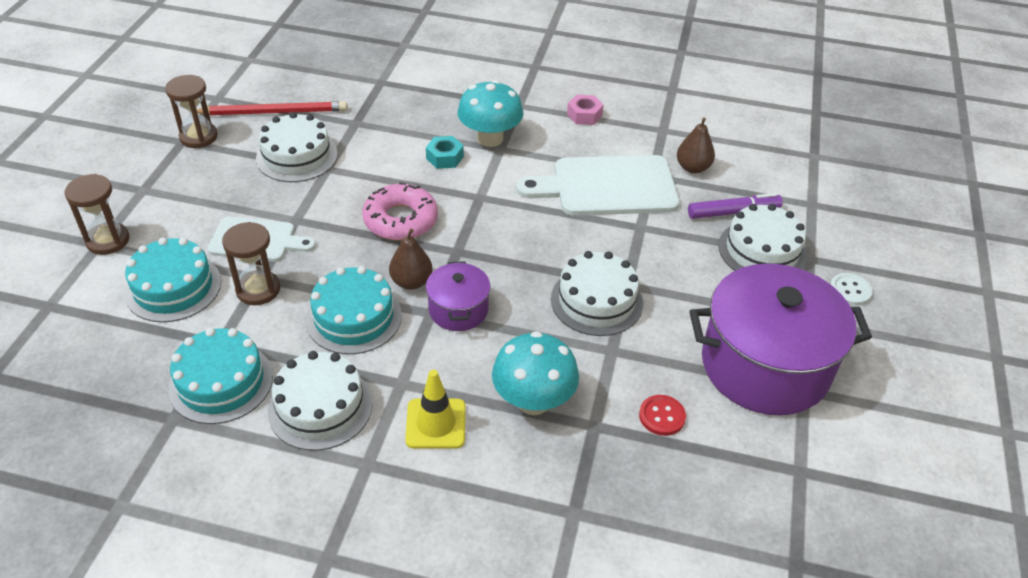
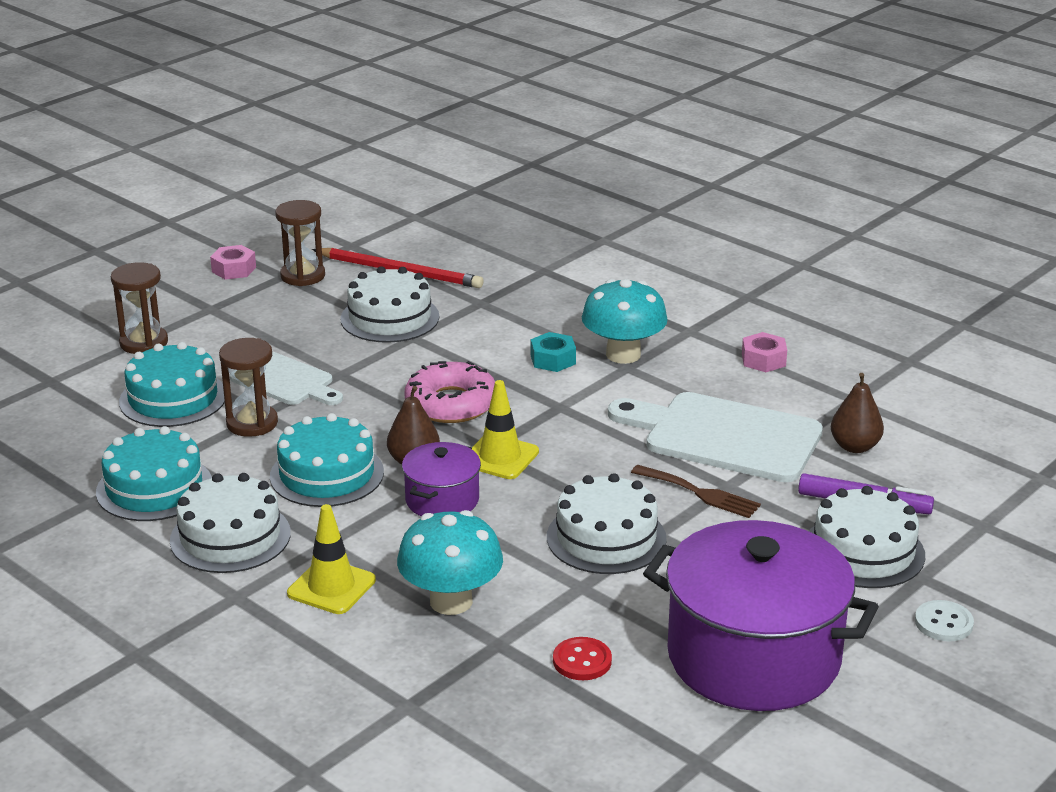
camera: 30 degrees right, 15 degrees down
none -> pink nut [210,245,256,280]
none -> yellow traffic cone [472,380,539,479]
none -> brown fork [631,465,761,518]

